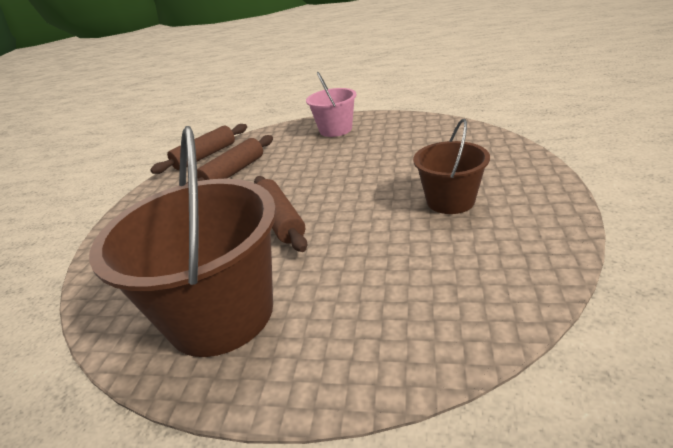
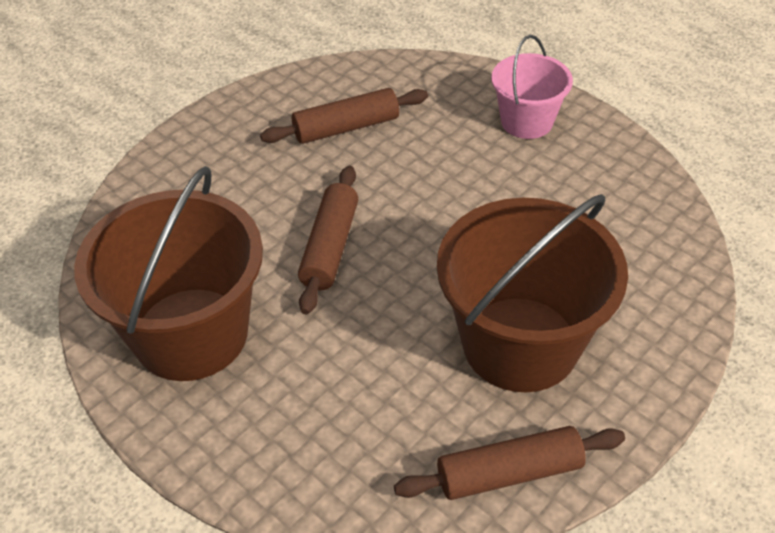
camera: 30 degrees right, 15 degrees up
brown rolling pin [150,124,247,174] -> brown rolling pin moved to [394,426,625,500]
brown bucket [413,119,490,214] -> brown bucket [437,194,628,392], size x1.81

